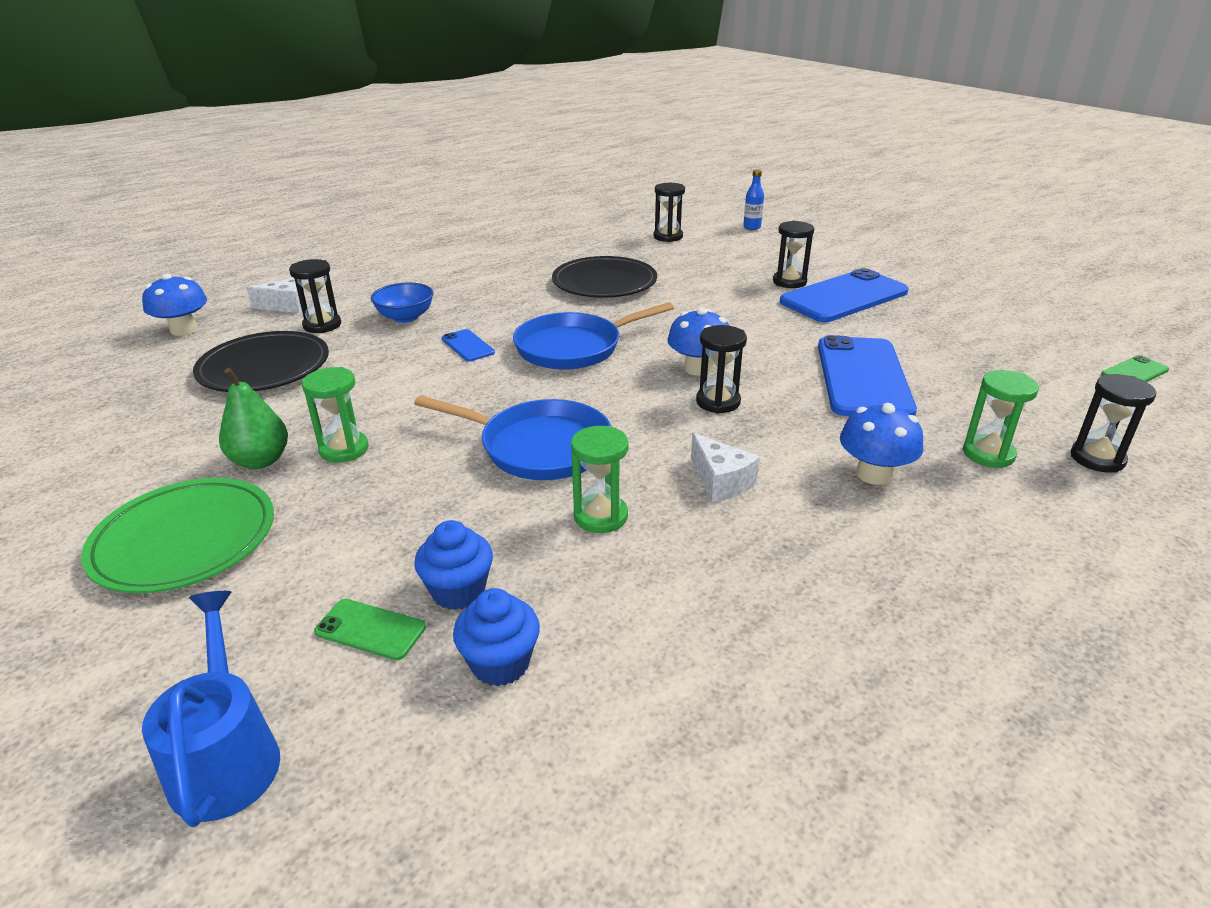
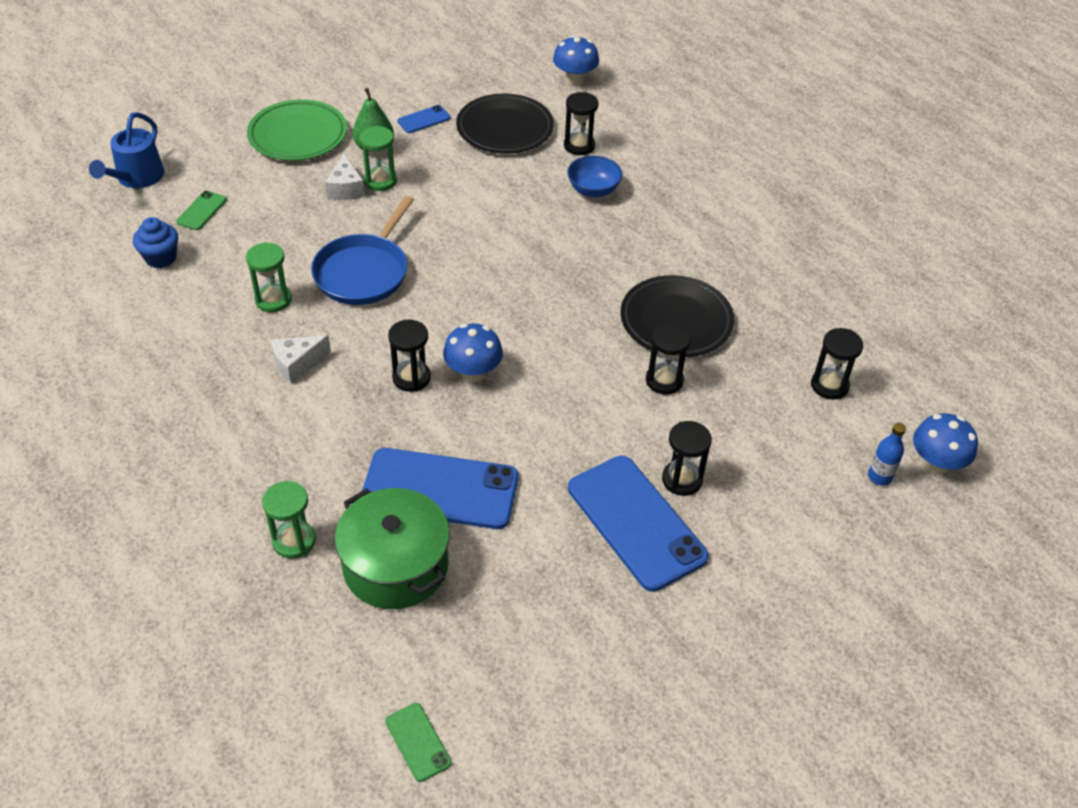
camera: 90 degrees right, 15 degrees up
blue watering can [142,591,280,827] -> blue watering can turned 120 degrees clockwise [89,112,164,188]
white cheese [247,278,307,313] -> white cheese moved to [325,153,365,200]
blue cupcake [414,520,493,610] -> none
blue phone [442,329,495,361] -> blue phone moved to [397,105,451,133]
blue pan [513,302,674,370] -> none
blue mushroom [840,403,923,485] -> blue mushroom moved to [913,413,978,474]
black hourglass [1071,374,1156,473] -> black hourglass moved to [646,323,691,395]
none -> green pot [335,488,450,609]

